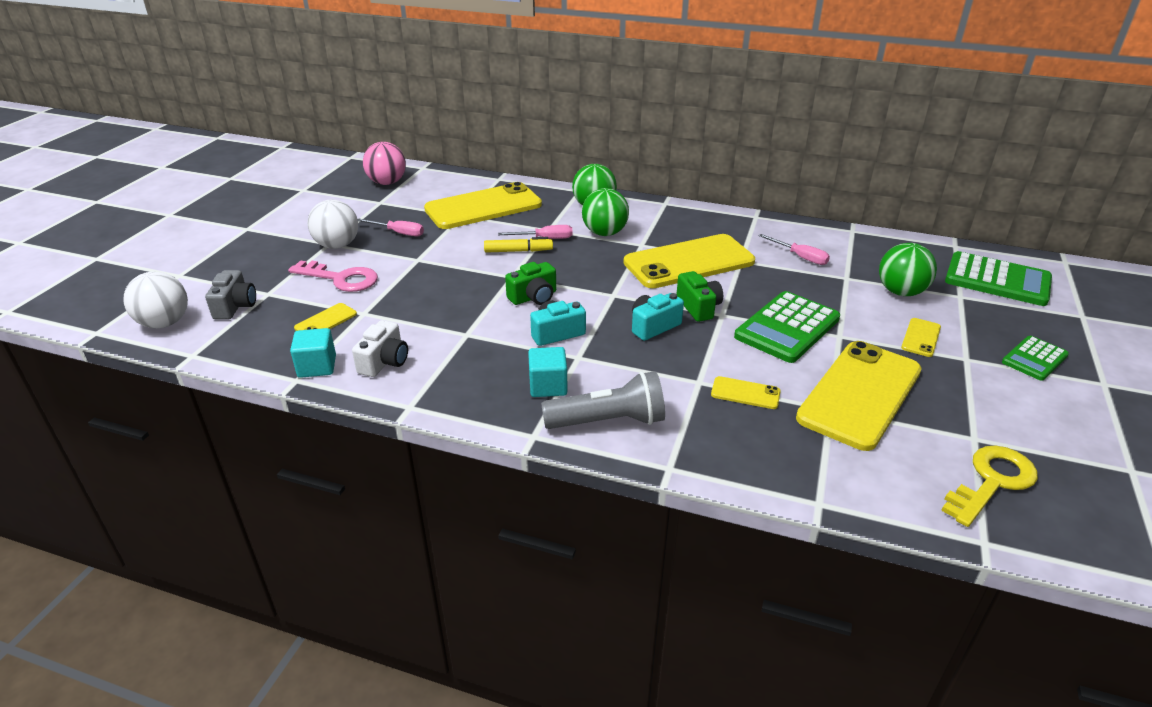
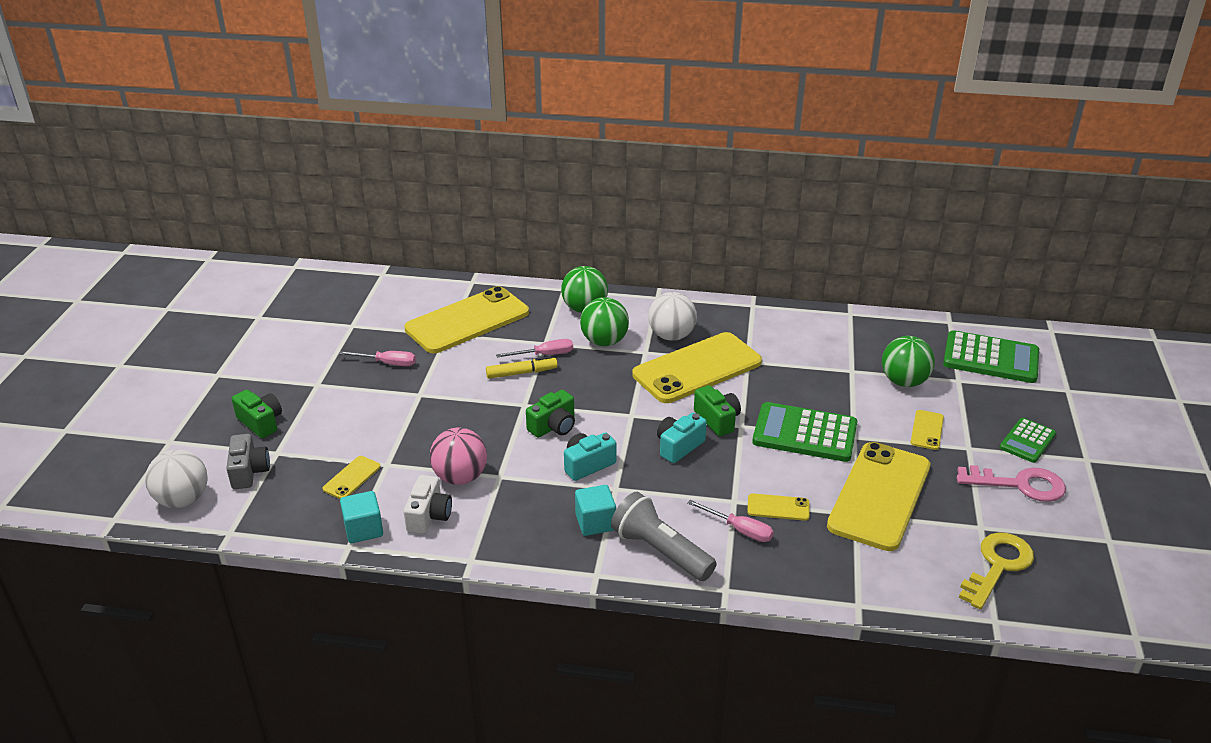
camera: 10 degrees left, 0 degrees up
pink key [288,261,378,292] -> pink key moved to [957,465,1066,502]
white ball [307,200,358,249] -> white ball moved to [648,292,697,341]
pink ball [363,142,406,185] -> pink ball moved to [430,427,487,485]
grey flashlight [541,371,665,429] -> grey flashlight turned 120 degrees counterclockwise [611,492,717,581]
green calculator [734,291,840,363] -> green calculator turned 75 degrees clockwise [752,402,857,462]
pink screwdriver [759,234,830,265] -> pink screwdriver moved to [687,500,774,542]
none -> green camera [232,390,282,438]

